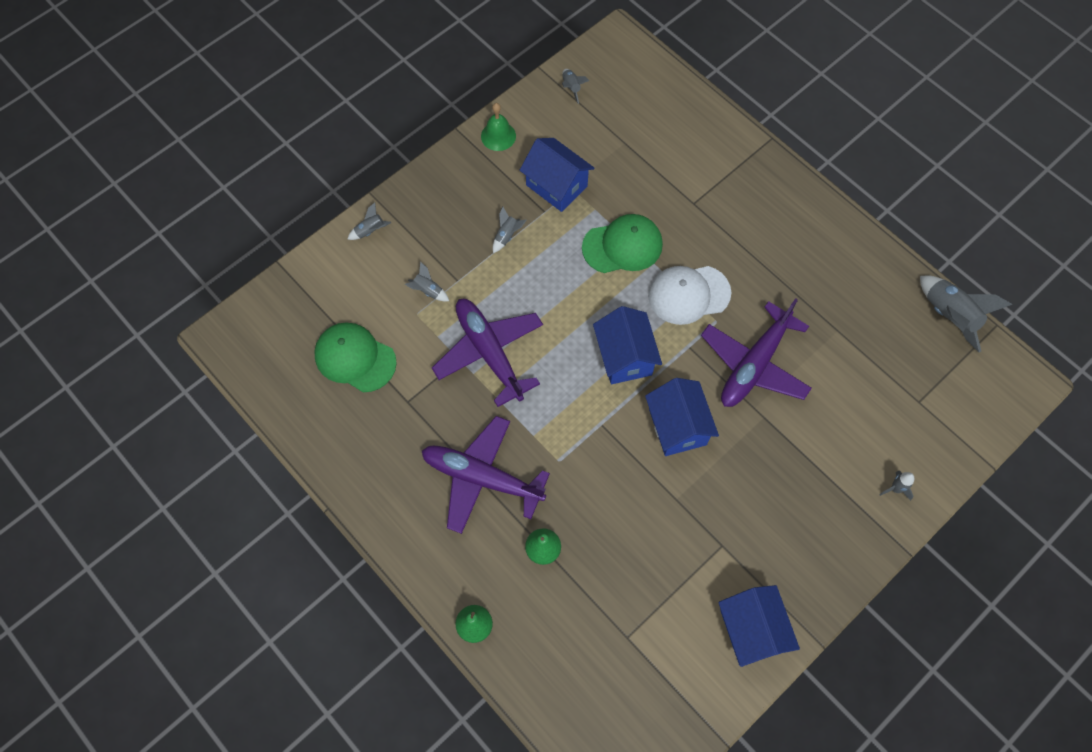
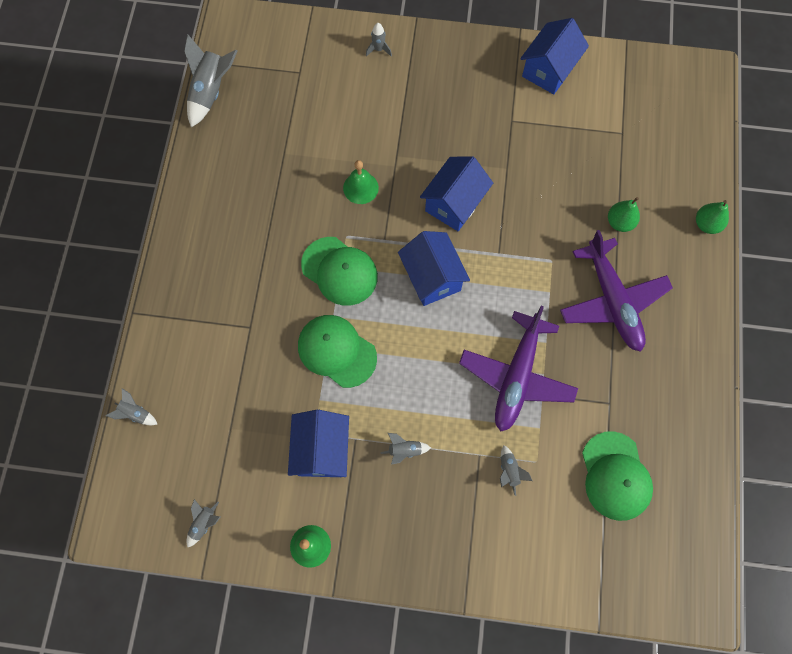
camera: 130 degrees left, 5 degrees up
grey rocket [348,203,392,240] -> grey rocket moved to [106,388,158,425]
blue house [593,306,662,384] -> blue house turned 60 degrees counterclockwise [398,231,470,306]
white cap [648,266,731,325] -> green cap [301,237,378,306]
purple plane [701,298,812,407] -> green bell [343,160,379,204]

